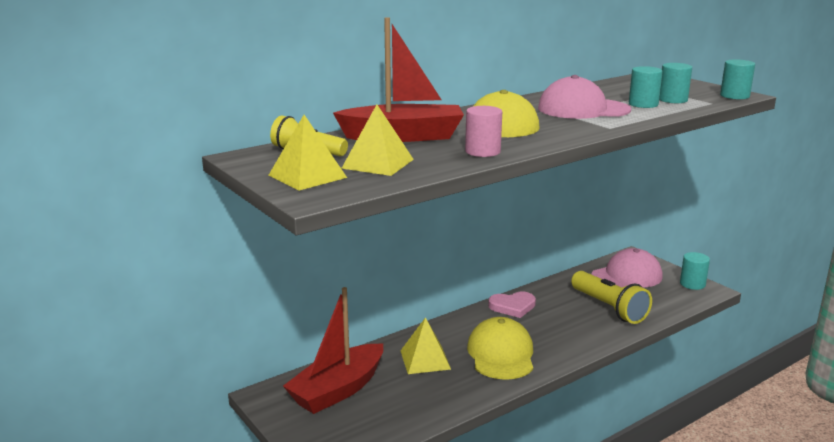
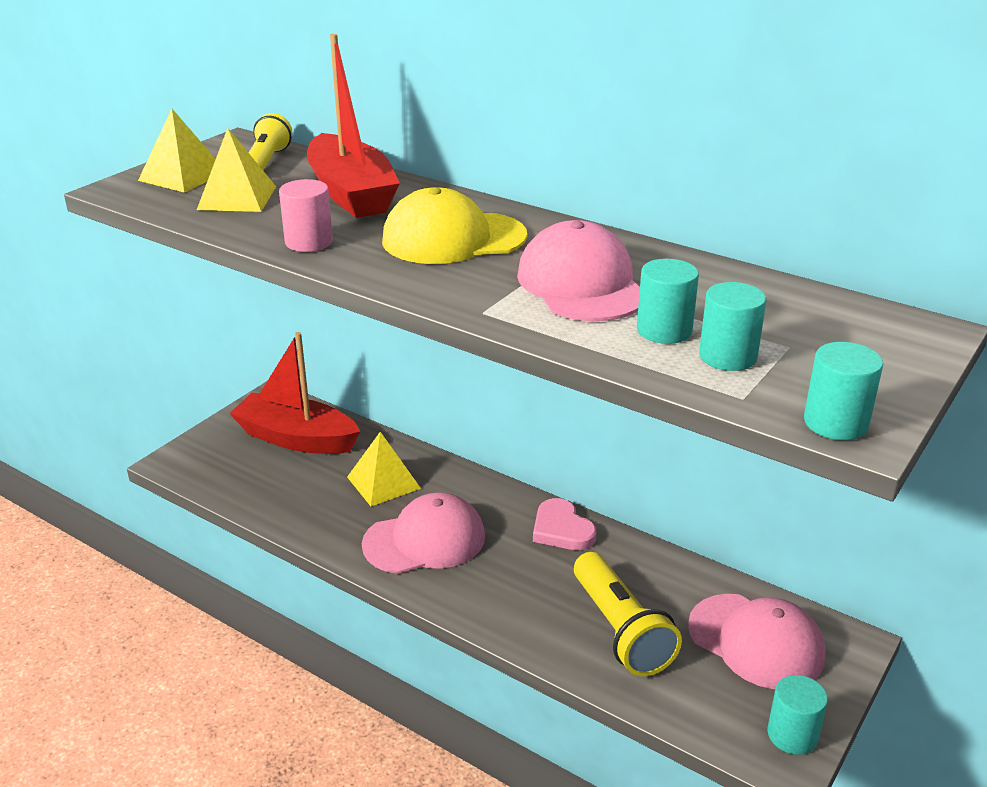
camera: 70 degrees right, 10 degrees up
yellow cap [467,317,533,380] -> pink cap [362,492,485,574]
yellow flashlight [571,271,652,324] -> yellow flashlight turned 60 degrees counterclockwise [574,552,682,676]

